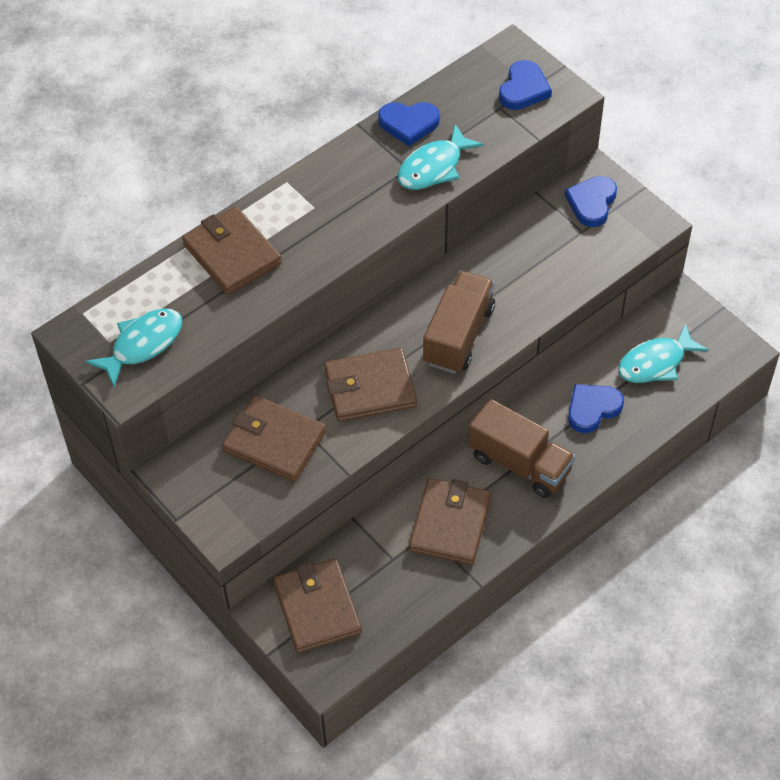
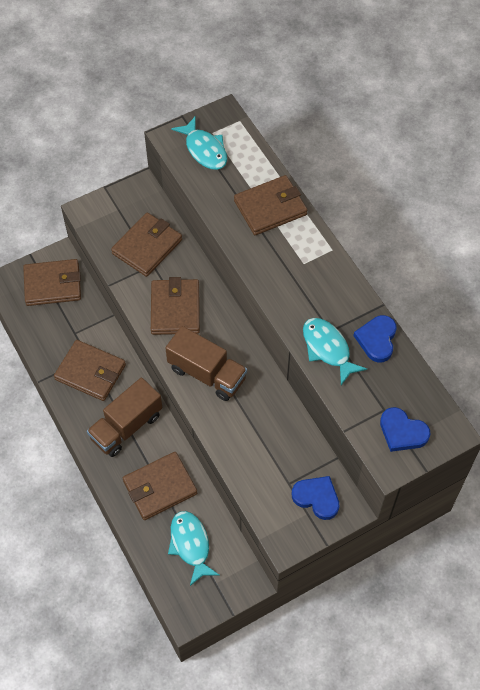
camera: 100 degrees right, 5 degrees up
blue heart [568,384,624,433] -> brown wallet [123,452,197,520]

